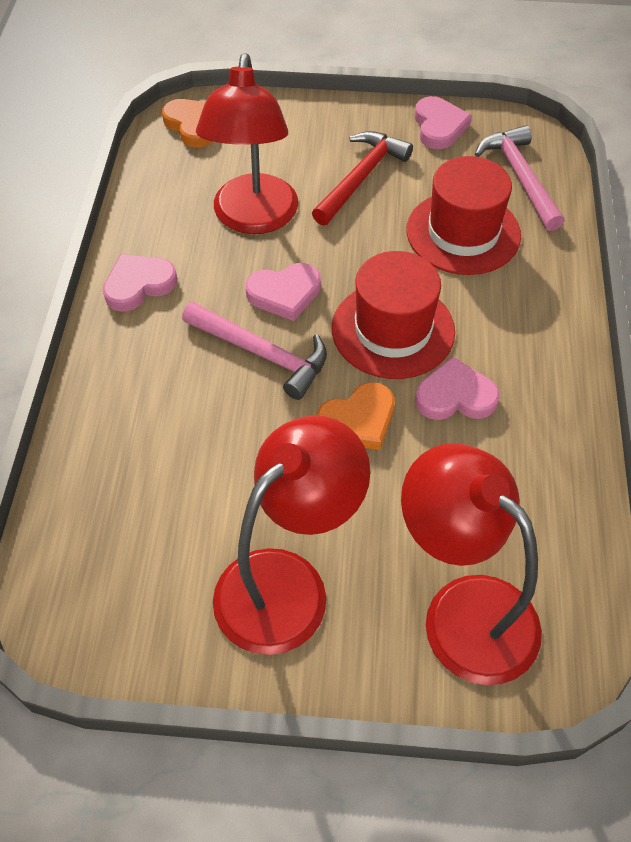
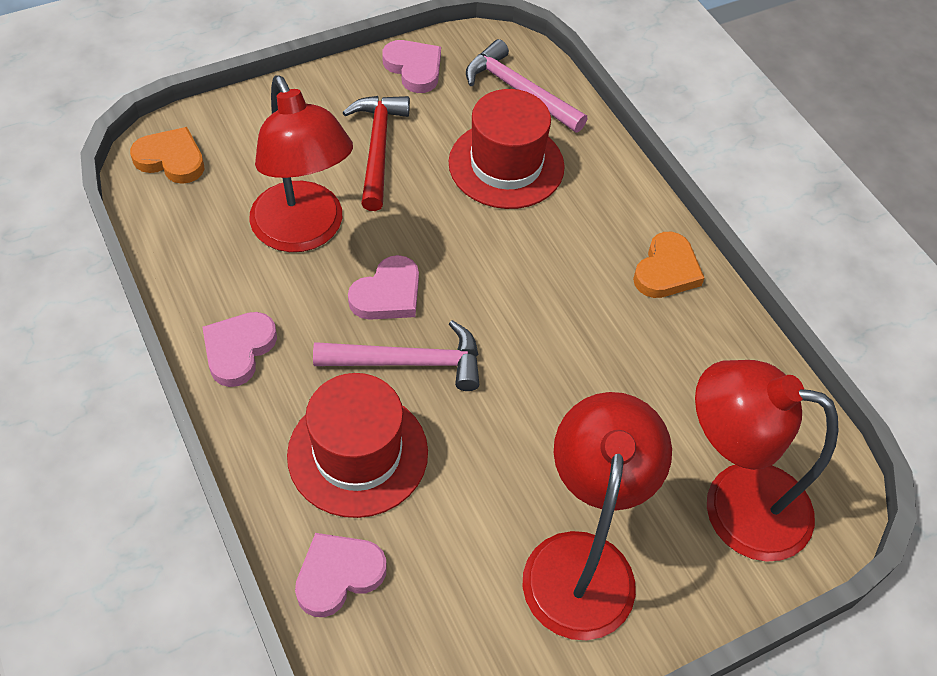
camera: 35 degrees left, 0 degrees up
orange heart [317,382,395,450] -> orange heart moved to [633,232,704,298]
red hat [332,251,455,379] -> red hat moved to [287,373,428,518]
pink heart [415,357,500,420] -> pink heart moved to [295,533,387,617]

